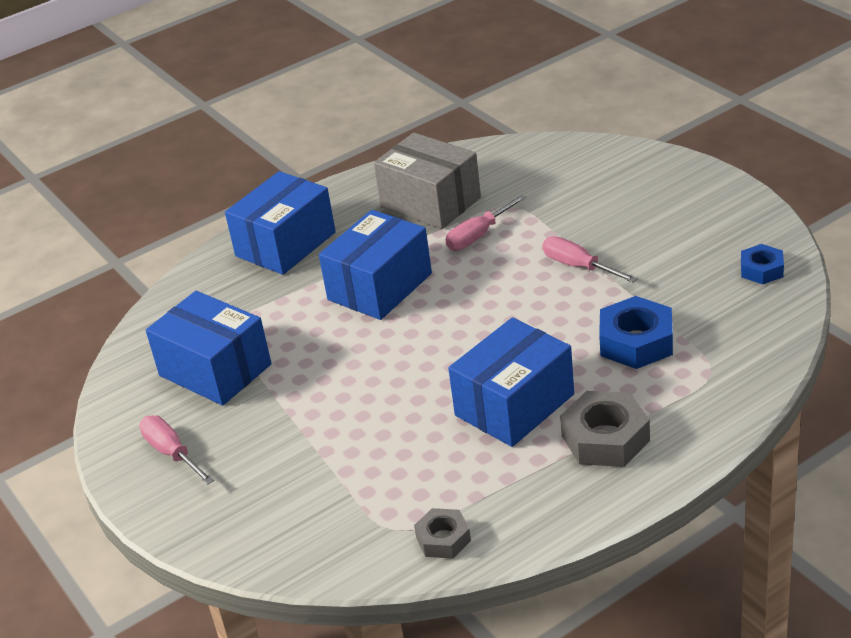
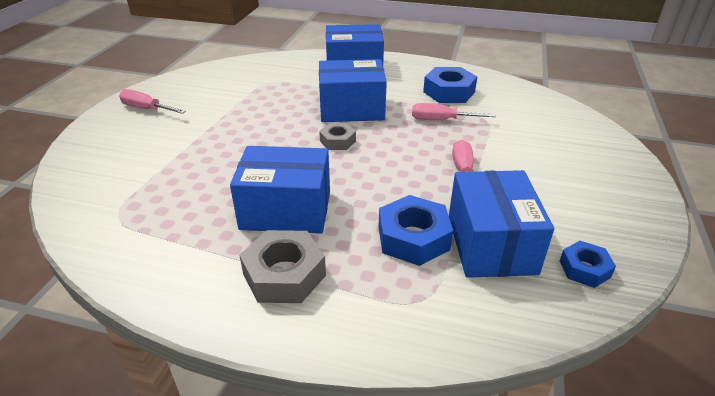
camera: 45 degrees right, 0 degrees up
pink screwdriver [139,415,214,485] -> pink screwdriver turned 75 degrees counterclockwise [119,89,186,114]
blue box [146,291,272,406] -> blue box moved to [449,170,554,278]
grey box [374,132,481,229] -> blue nut [423,67,477,103]
grey nut [414,508,471,559] -> grey nut moved to [319,123,356,150]

